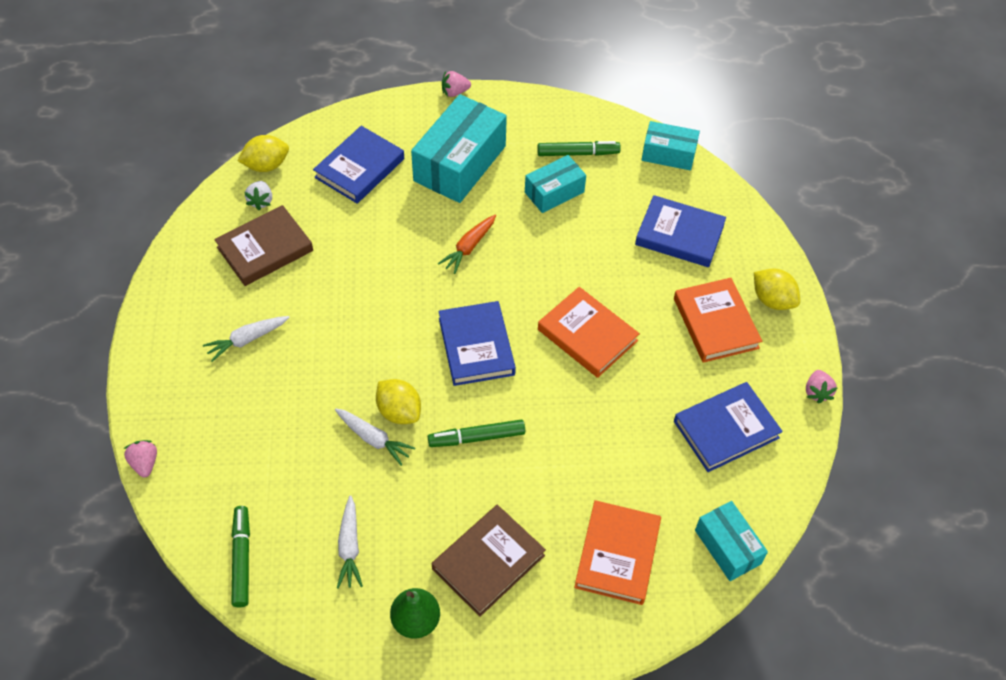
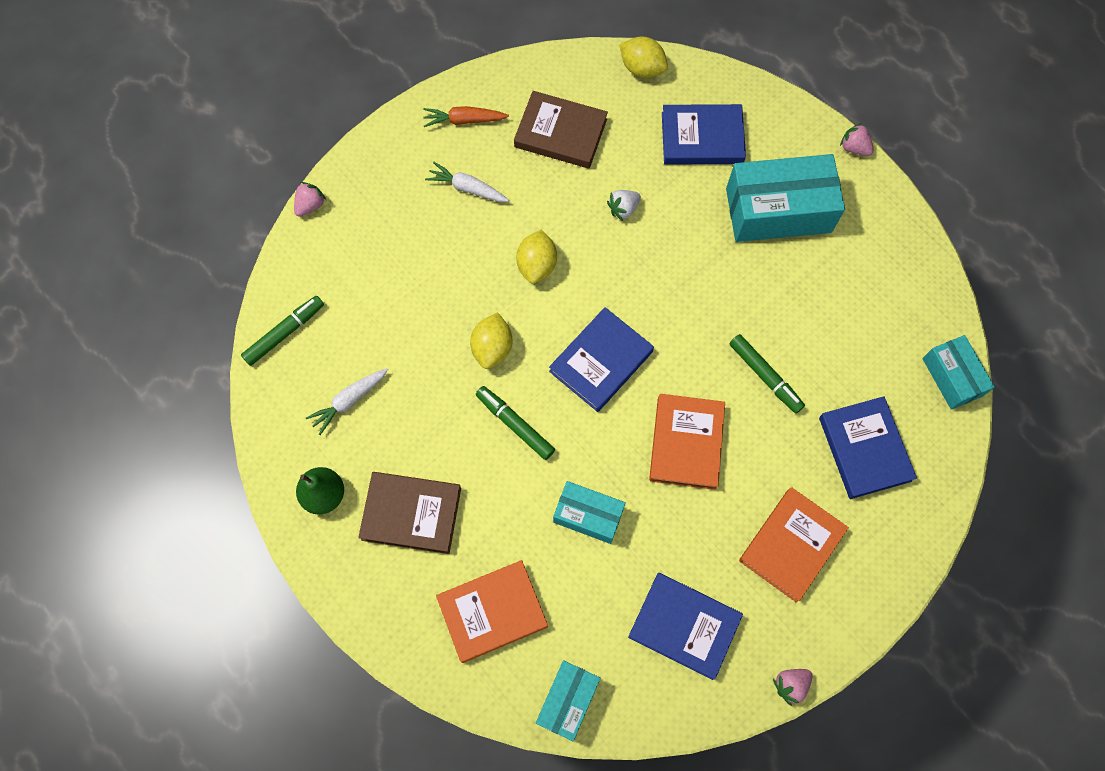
camera: 55 degrees right, 15 degrees up
white strawberry [244,181,272,210] -> white strawberry moved to [607,190,641,221]
white carrot [335,408,415,466] -> none
orange carrot [438,215,496,274] -> orange carrot moved to [423,106,509,127]
turquoise box [525,155,586,213] -> turquoise box moved to [553,481,626,544]
green marker [537,141,621,156] -> green marker moved to [729,334,805,413]
yellow lemon [754,269,800,310] -> yellow lemon moved to [516,230,557,284]

